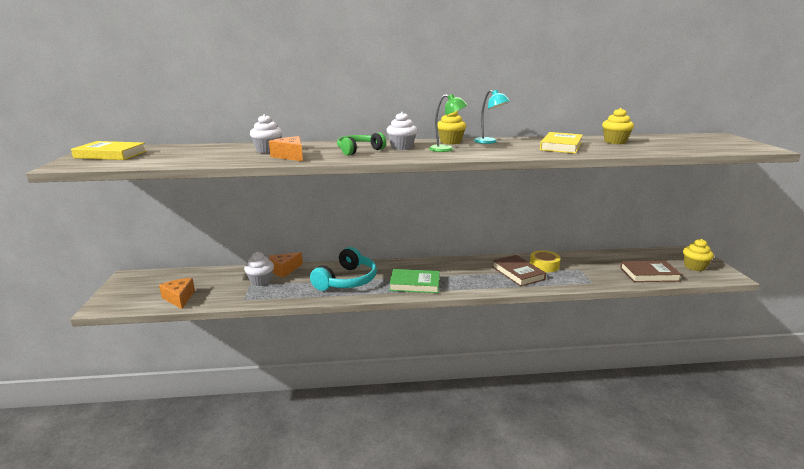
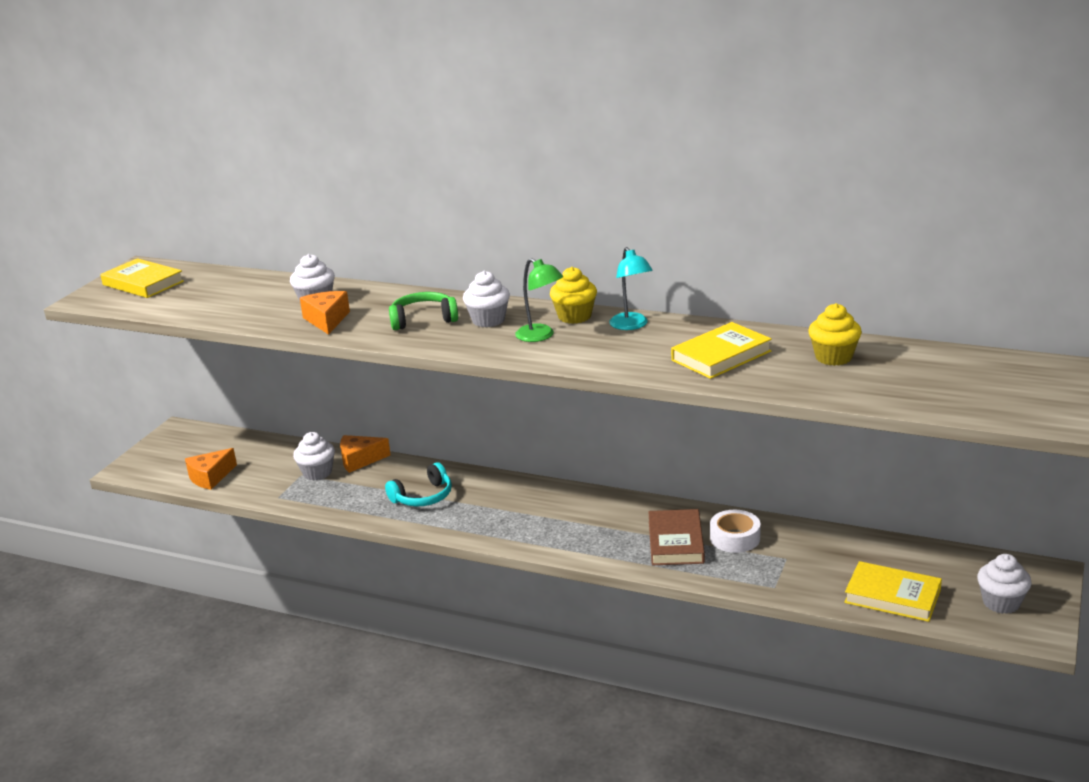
camera: 30 degrees right, 5 degrees up
orange cheese [159,278,195,309] -> orange cheese turned 135 degrees counterclockwise [185,448,237,490]
turquoise headphones [310,247,377,291] -> turquoise headphones [385,462,452,506], size x0.66
green book [389,269,440,293] -> none
yellow tape [530,250,561,272] -> white tape [710,510,761,553]
brown book [620,261,682,282] -> yellow book [844,561,942,622]
yellow cupcake [683,239,714,271] -> white cupcake [977,554,1032,614]

